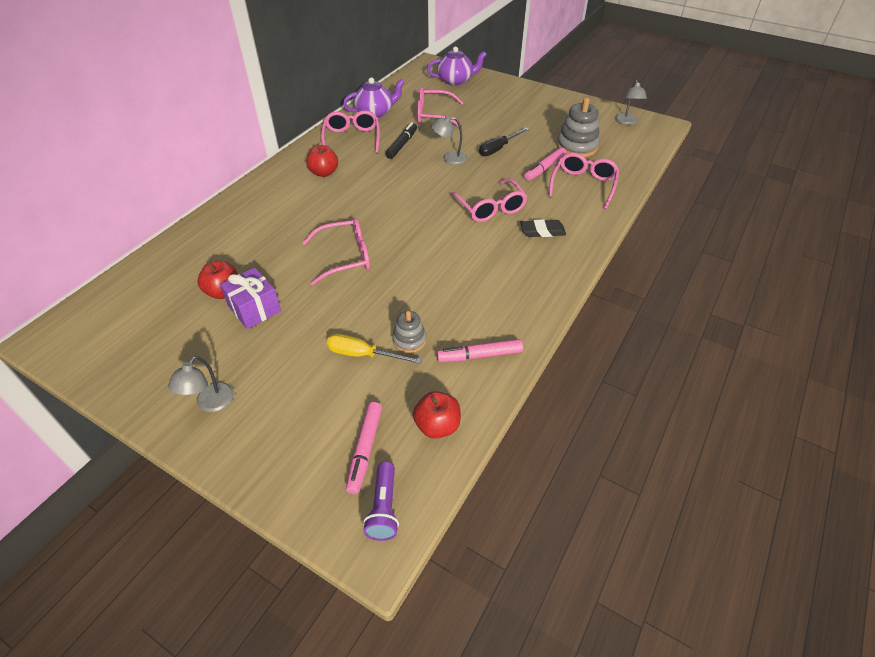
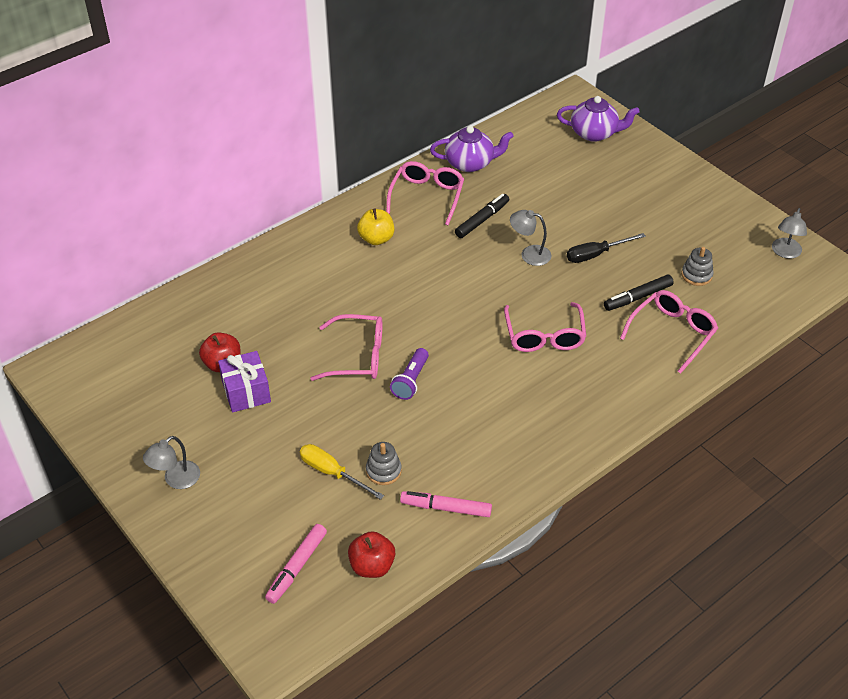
camera: 20 degrees right, 0 degrees up
red apple [306,143,338,177] -> yellow apple [357,208,394,245]
purple flashlight [363,462,399,541] -> purple flashlight moved to [390,348,429,400]
pink glasses [417,87,463,127] -> none
black eraser [520,219,566,237] -> none
pink marker [524,147,566,181] -> black marker [604,275,674,311]
grey stacking toy [557,97,600,157] -> grey stacking toy [681,247,714,286], size x0.58

